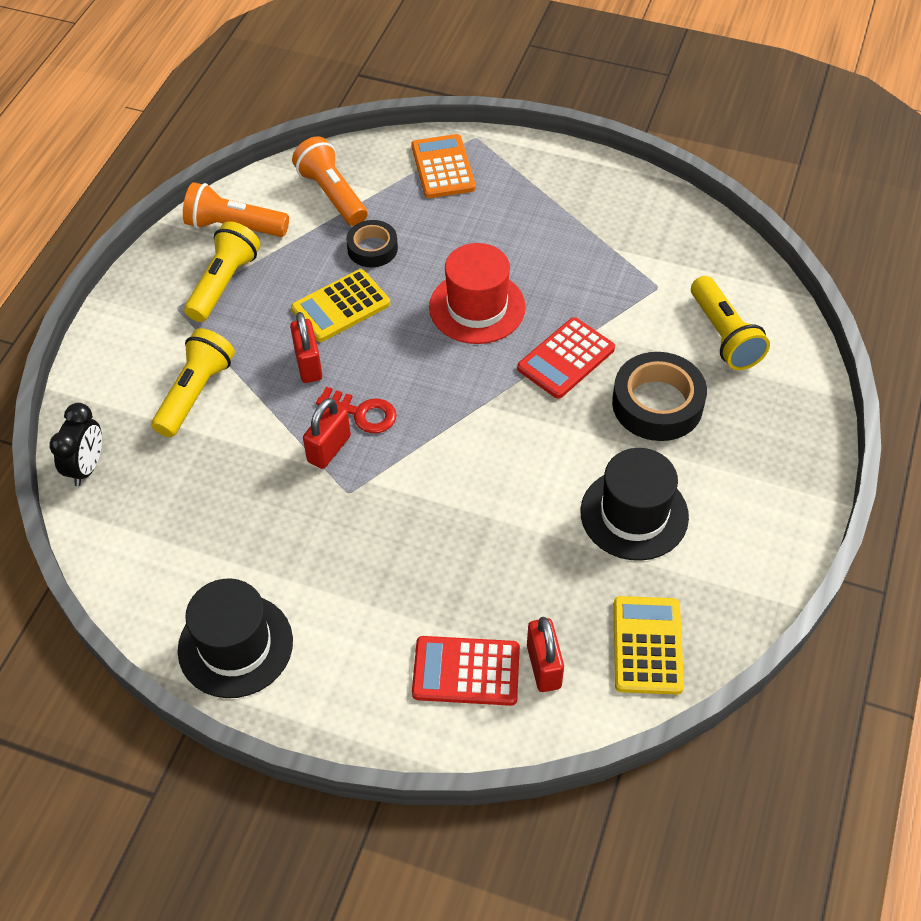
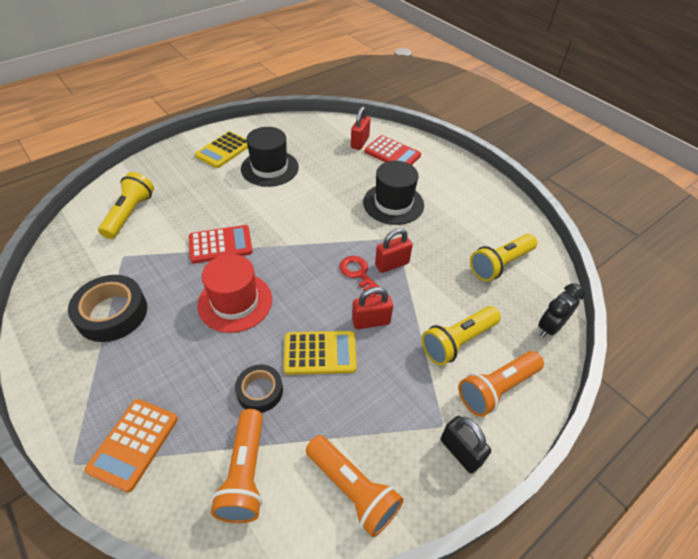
camera: 150 degrees left, 5 degrees down
black hat [178,578,293,698] -> black hat moved to [363,161,424,225]
yellow flashlight [184,221,260,322] -> yellow flashlight moved to [470,234,538,281]
red padlock [290,312,322,383] -> red padlock turned 60 degrees clockwise [352,287,393,329]
black tape [612,352,707,441] -> black tape moved to [68,275,147,342]
yellow calculator [613,596,684,695] -> yellow calculator moved to [195,131,248,168]
none -> black padlock [441,416,491,473]
none -> orange flashlight [459,351,544,417]

